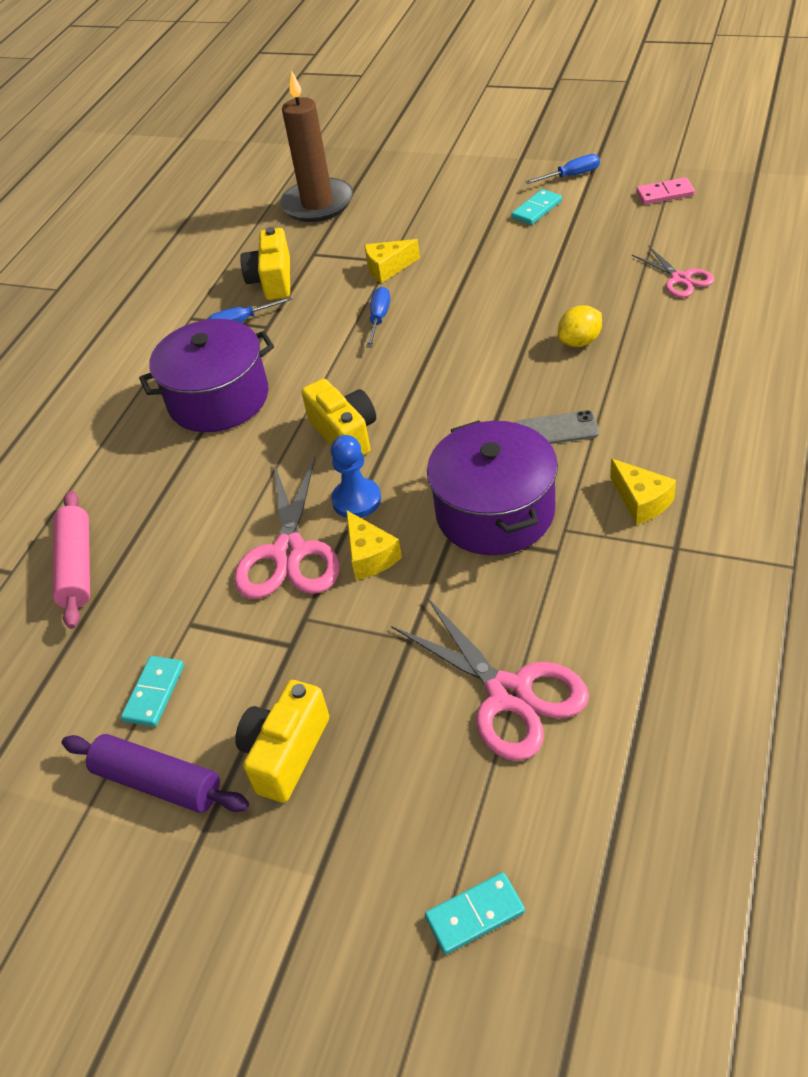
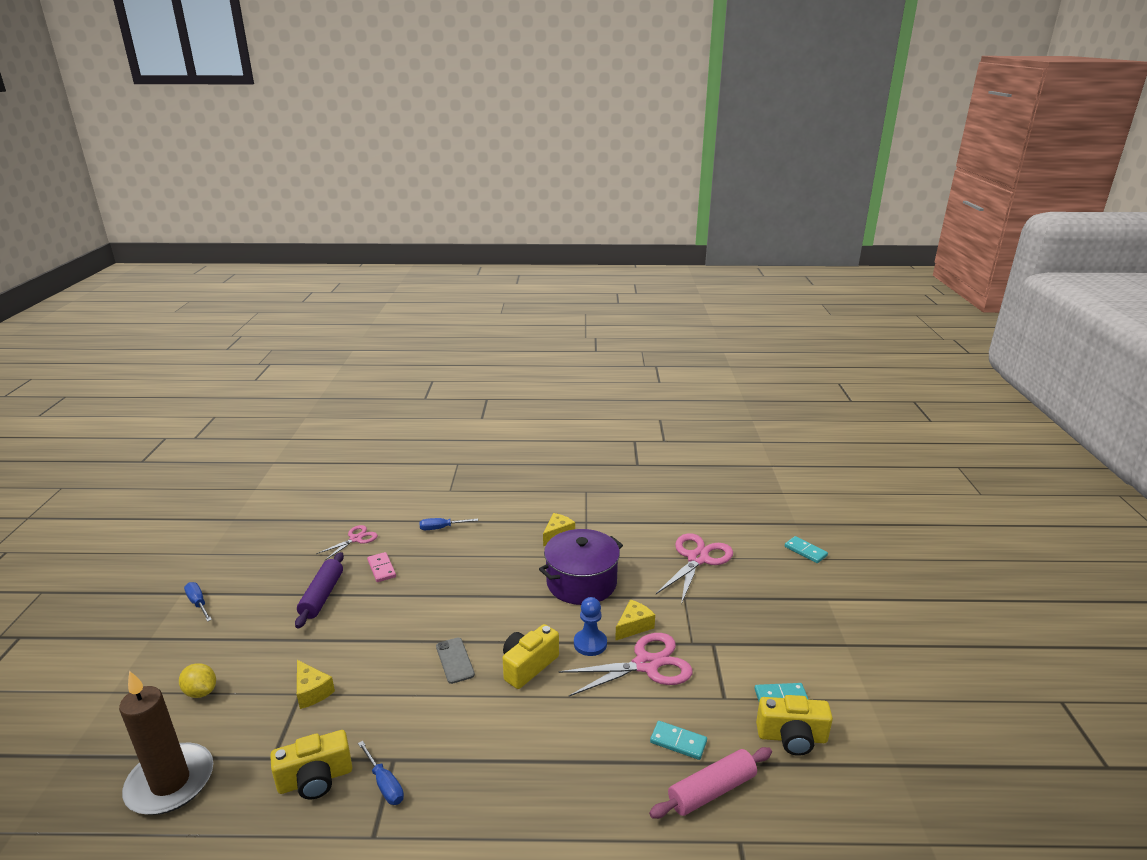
camera: 115 degrees left, 20 degrees down
purple rolling pin [62,734,249,813] -> purple rolling pin moved to [295,552,344,628]
purple pot [139,319,274,432] -> none
yellow camera [235,680,329,803] -> yellow camera moved to [756,695,833,756]
blue screwdriver [366,287,390,348] -> blue screwdriver moved to [419,518,478,530]
turquoise domino [511,189,562,225] -> turquoise domino moved to [650,721,707,760]
grey phone [515,410,599,444] -> grey phone moved to [436,638,475,684]
yellow lemon [558,305,602,347] -> yellow lemon moved to [179,663,216,698]
pink domino [636,177,695,204] -> pink domino moved to [367,552,396,582]

